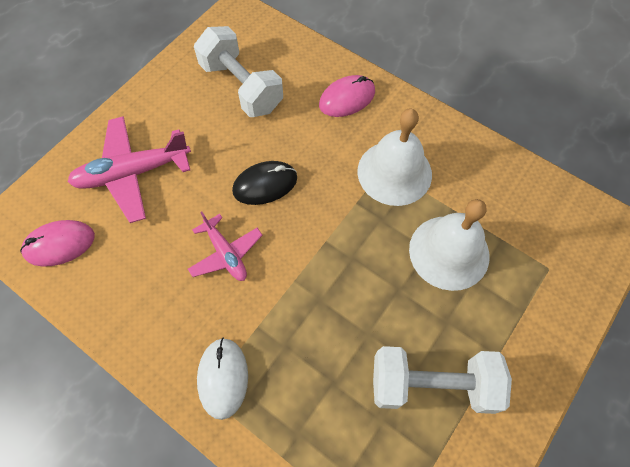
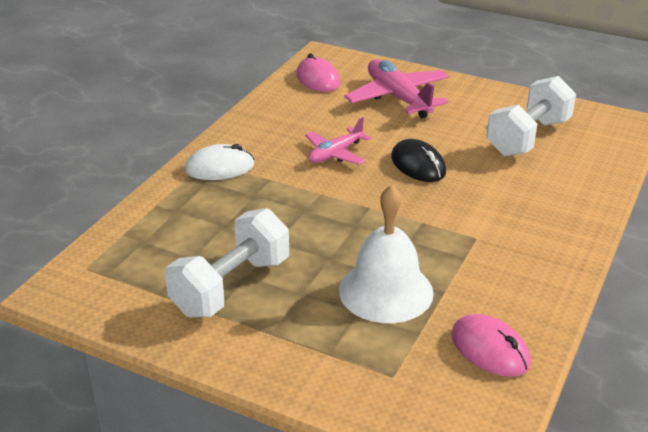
camera: 80 degrees right, 30 degrees down
pink mouse [319,75,375,117] -> pink mouse moved to [451,314,531,377]
white bell [357,109,432,206] -> none
white dumbbell [373,346,512,414] -> white dumbbell turned 45 degrees clockwise [165,208,289,317]

